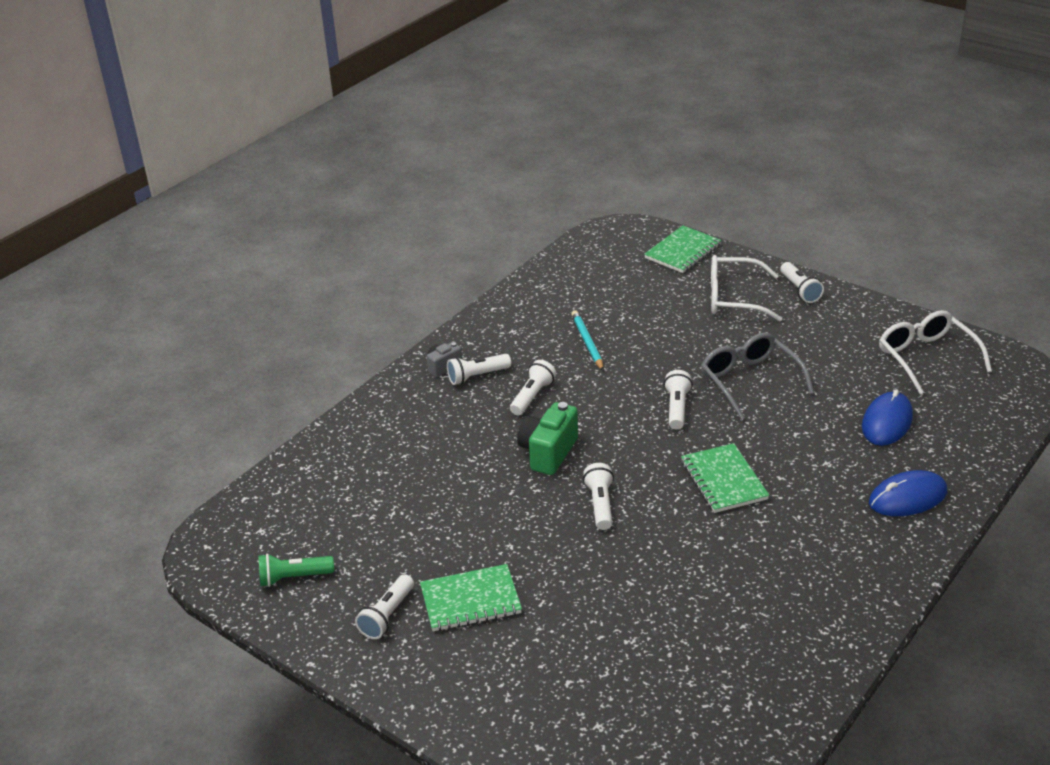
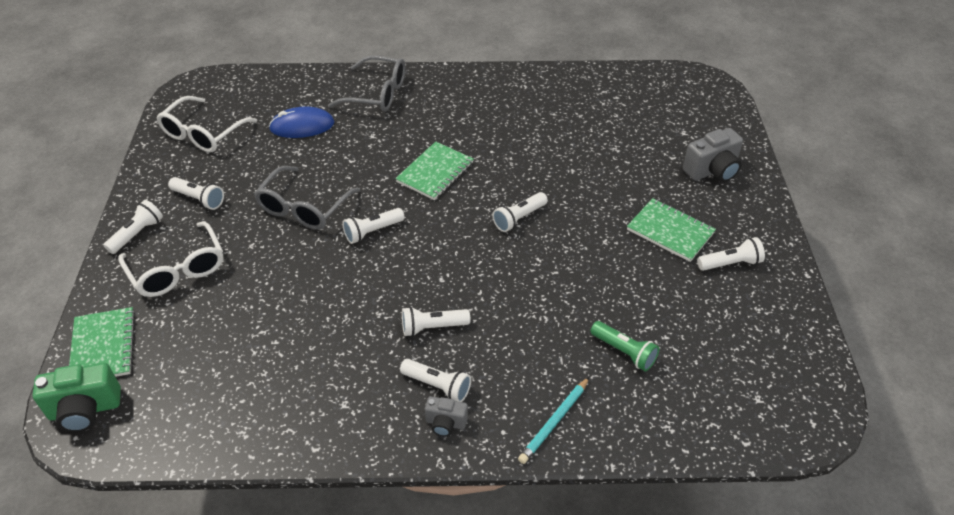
camera: 130 degrees left, 10 degrees up
green flashlight [258,554,334,587] -> green flashlight moved to [590,321,659,371]
green camera [517,402,578,475] -> green camera moved to [33,363,121,432]
turquoise pencil [571,310,604,371] -> turquoise pencil moved to [518,377,589,464]
green notebook [644,226,721,273] -> green notebook turned 75 degrees clockwise [69,307,135,377]
blue mouse [869,470,947,516] -> grey glasses [328,56,406,112]
none -> white flashlight [168,177,224,210]
none -> grey camera [683,128,743,182]

